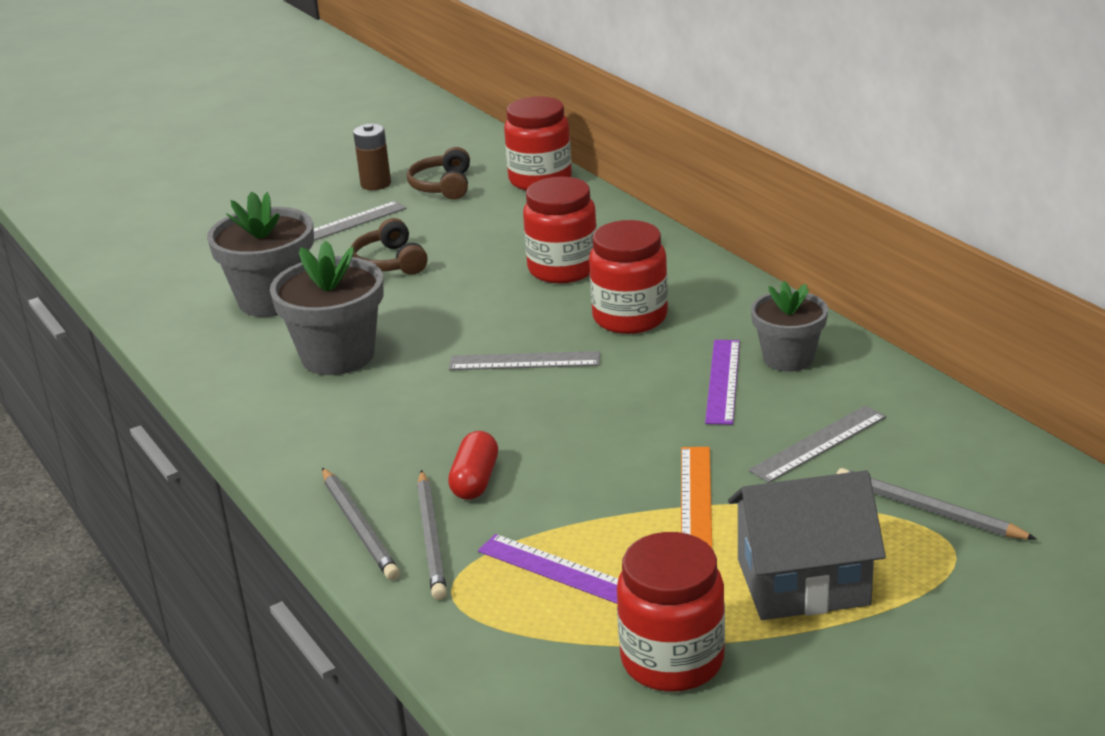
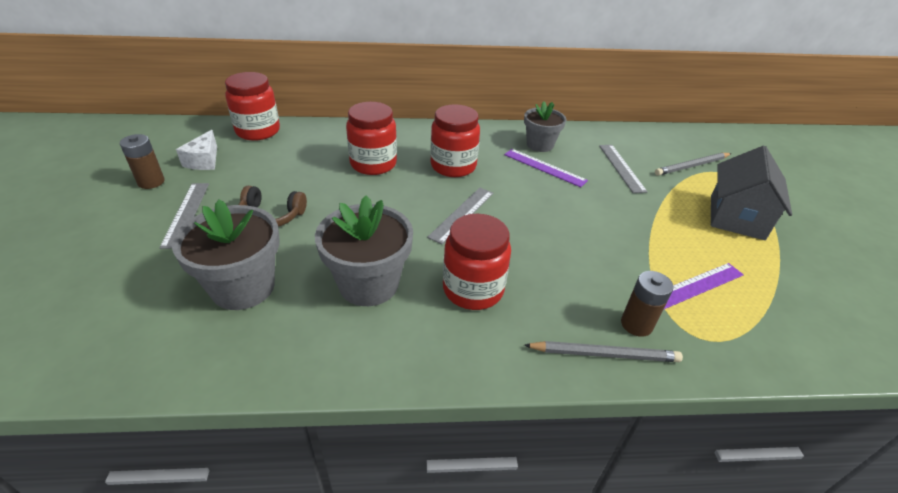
camera: 65 degrees left, 10 degrees up
brown headphones [407,147,470,200] -> white cheese [176,130,217,170]
grey pencil [417,470,447,600] -> brown battery [621,271,673,337]
red capsule [448,431,498,500] -> none
red jar [617,532,725,692] -> red jar moved to [443,214,511,310]
orange ruler [681,447,712,548] -> none

